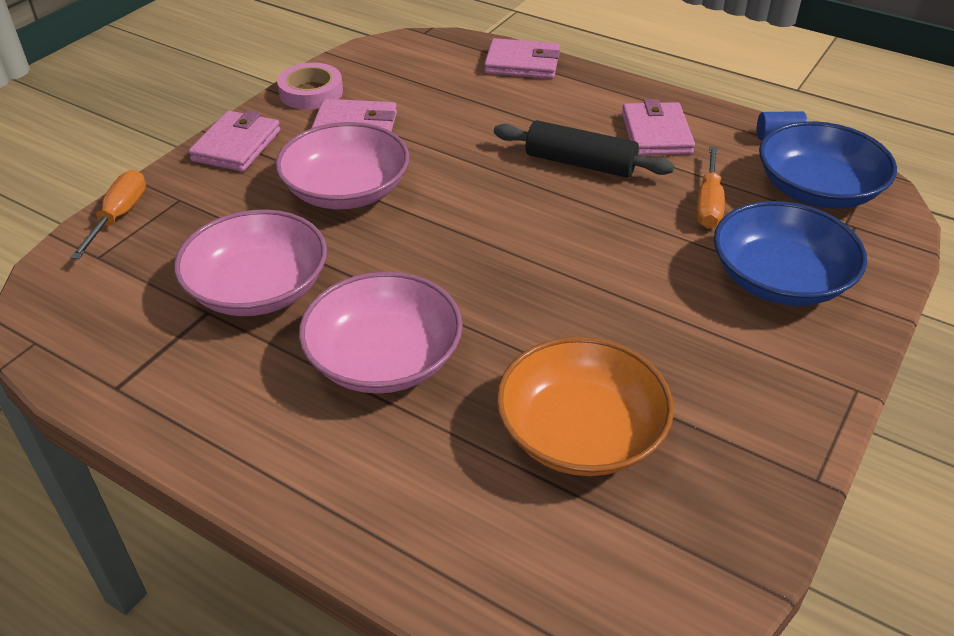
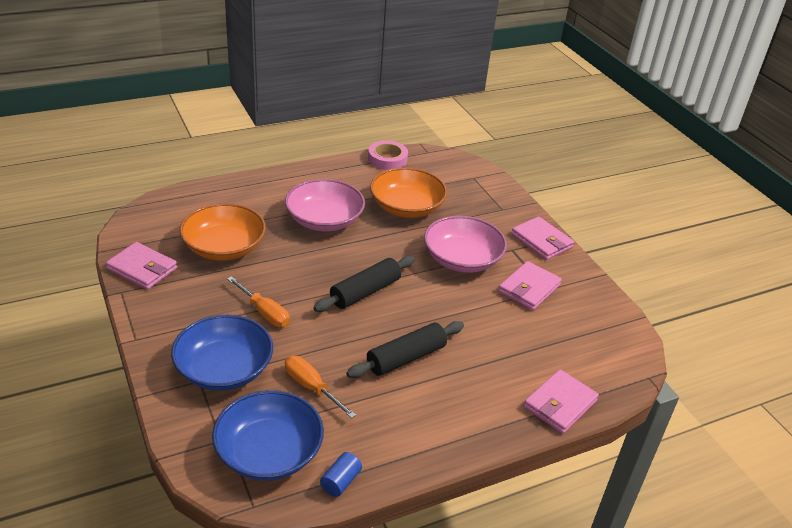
camera: 120 degrees right, 5 degrees down
orange screwdriver [70,170,146,259] -> orange screwdriver moved to [227,276,290,327]
pink bowl [174,209,327,316] -> orange bowl [370,167,447,218]
pink tape [277,63,343,110] -> pink tape moved to [368,141,408,170]
pink wallet [622,99,695,156] -> pink wallet moved to [106,242,177,290]
none -> black rolling pin [313,256,415,312]

